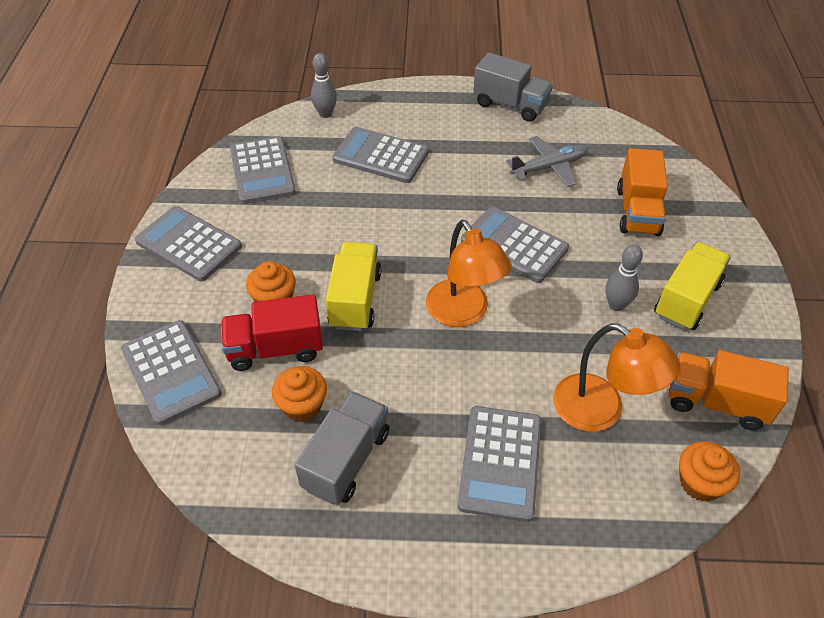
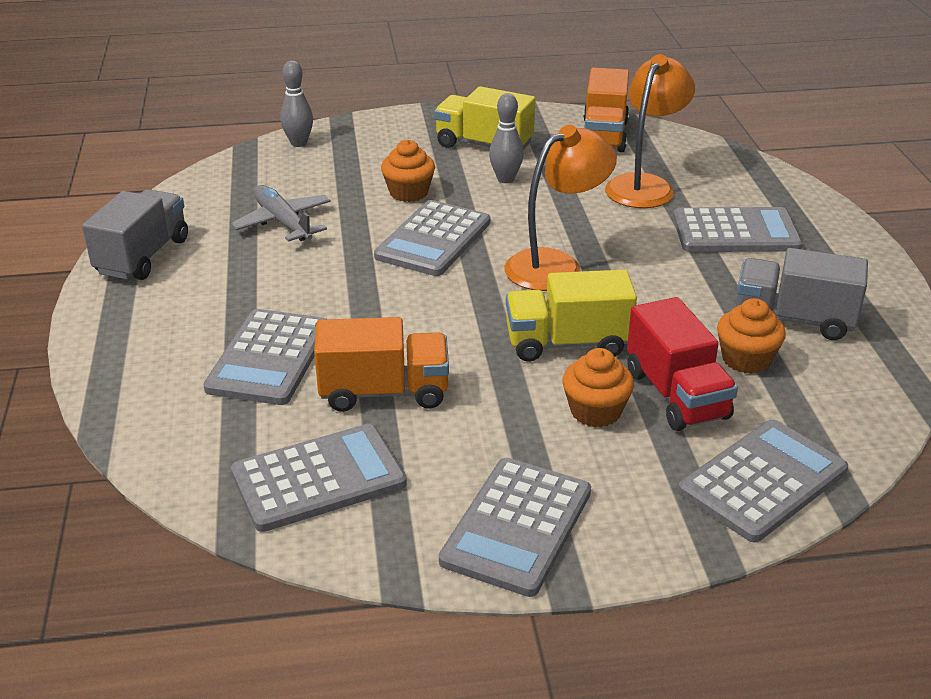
camera: 100 degrees left, 15 degrees down
grey bowling pin [311,53,337,118] -> grey bowling pin moved to [280,60,313,147]
orange truck [617,148,668,236] -> orange truck moved to [314,317,449,412]
orange cupcake [679,441,740,502] -> orange cupcake moved to [381,140,435,202]

